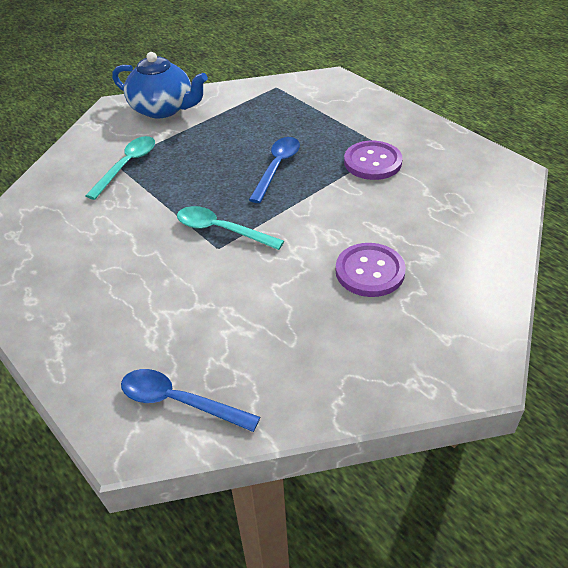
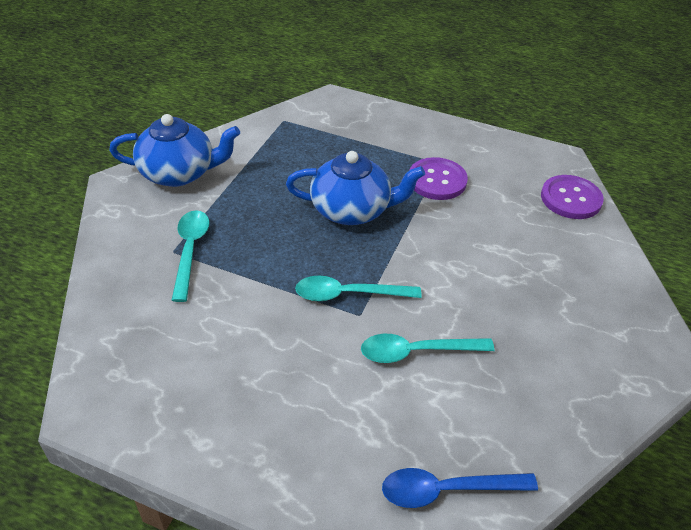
camera: 30 degrees left, 0 degrees up
blue spoon [249,137,300,203] -> blue teapot [286,151,425,225]
purple button [336,243,406,297] -> purple button moved to [541,175,604,219]
none -> turquoise spoon [361,334,494,363]

